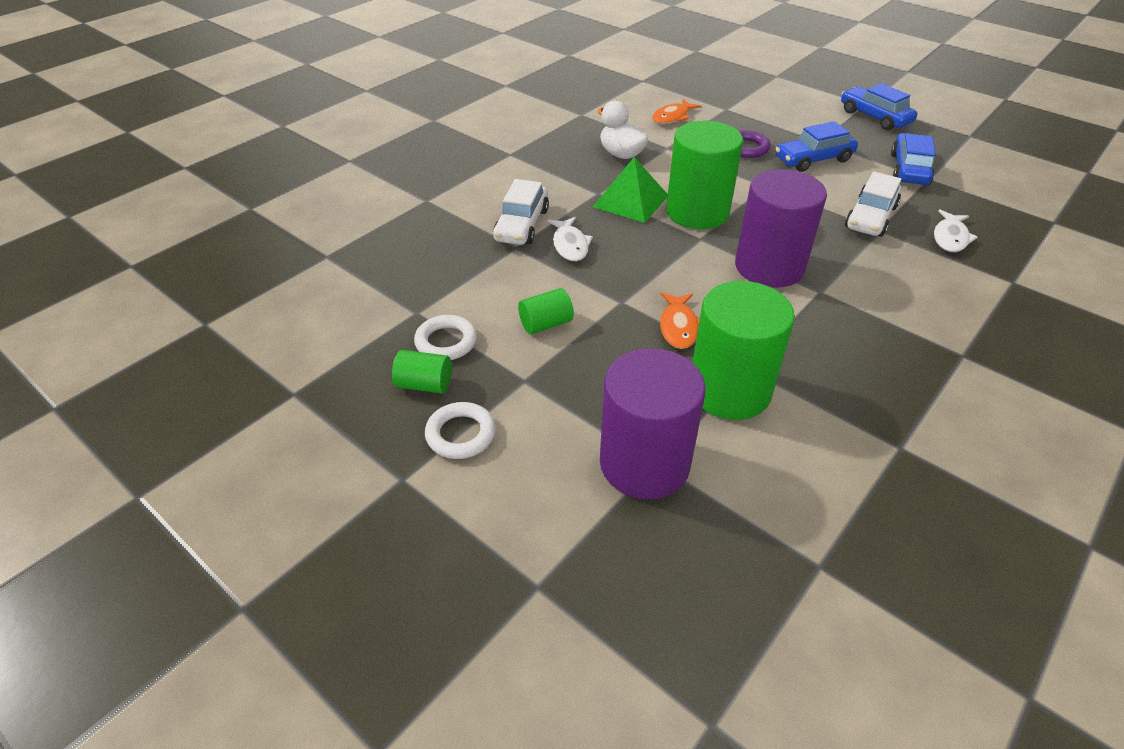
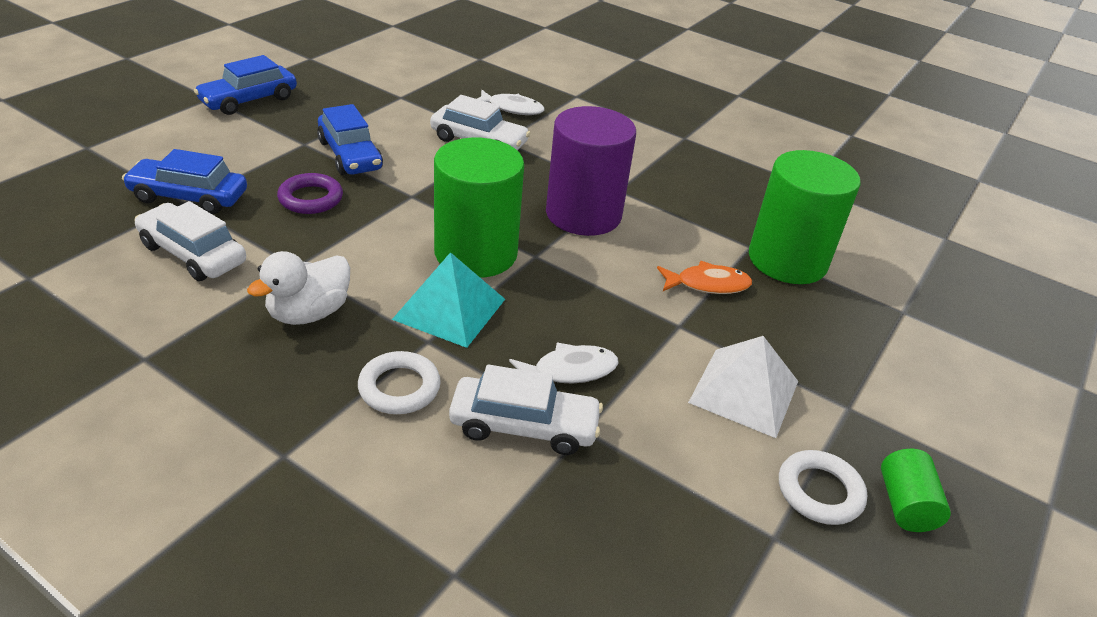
camera: 100 degrees left, 5 degrees down
white ring [425,402,495,459] -> white ring moved to [358,351,441,414]
green cylinder [518,288,574,334] -> white pyramid [688,336,798,438]
green pyramid [593,157,668,223] -> turquoise pyramid [392,252,505,348]
purple cylinder [600,348,706,499] -> none
orange fish [652,99,701,124] -> white car [134,201,246,281]
blue car [891,133,936,185] -> blue car moved to [122,149,247,214]

